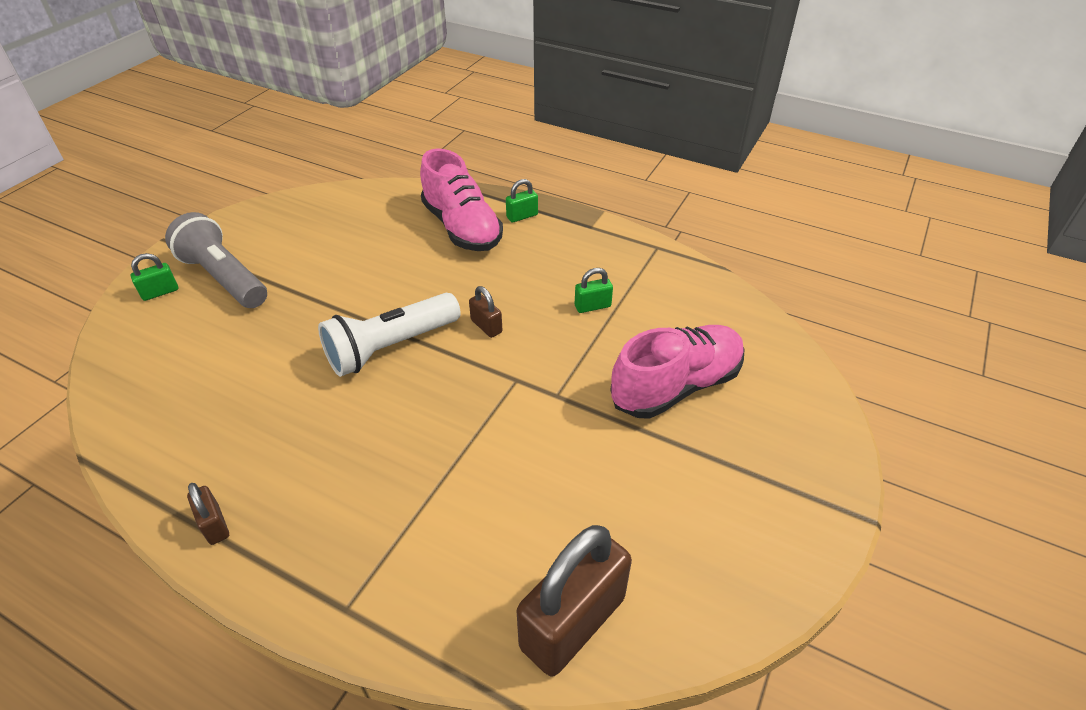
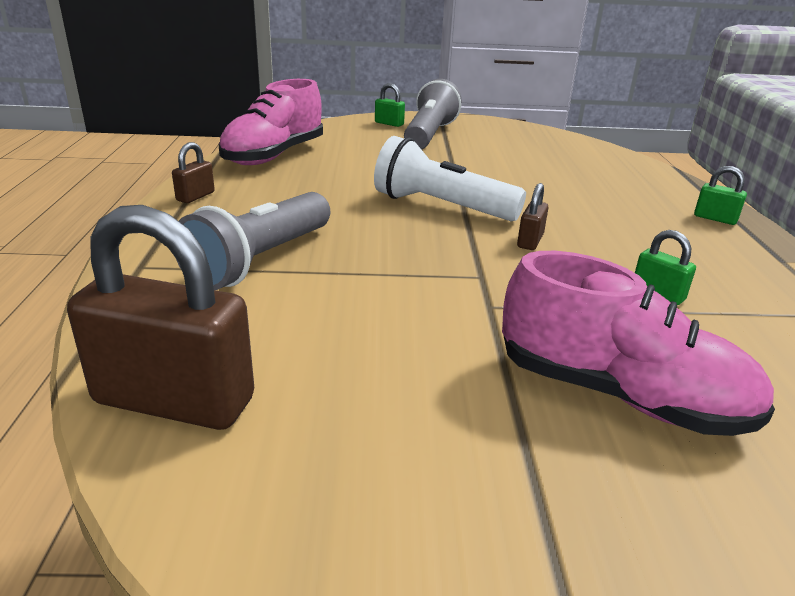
camera: 60 degrees right, 15 degrees down
pink shoe [420,148,503,251] -> pink shoe moved to [219,79,323,165]
none -> grey flashlight [176,192,330,290]

